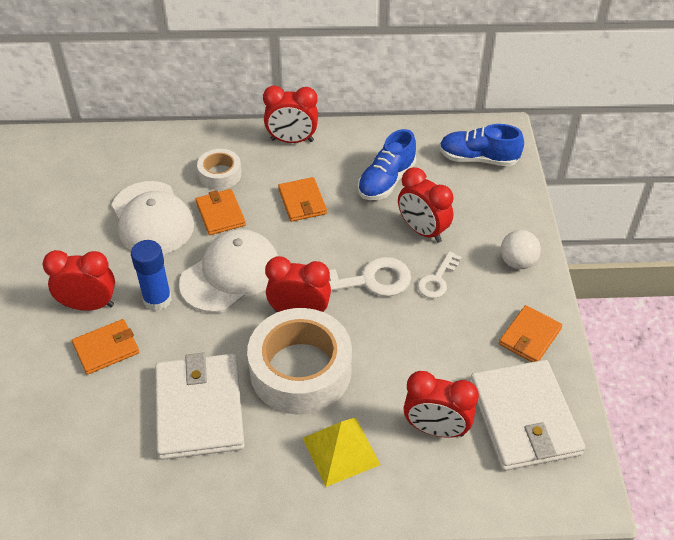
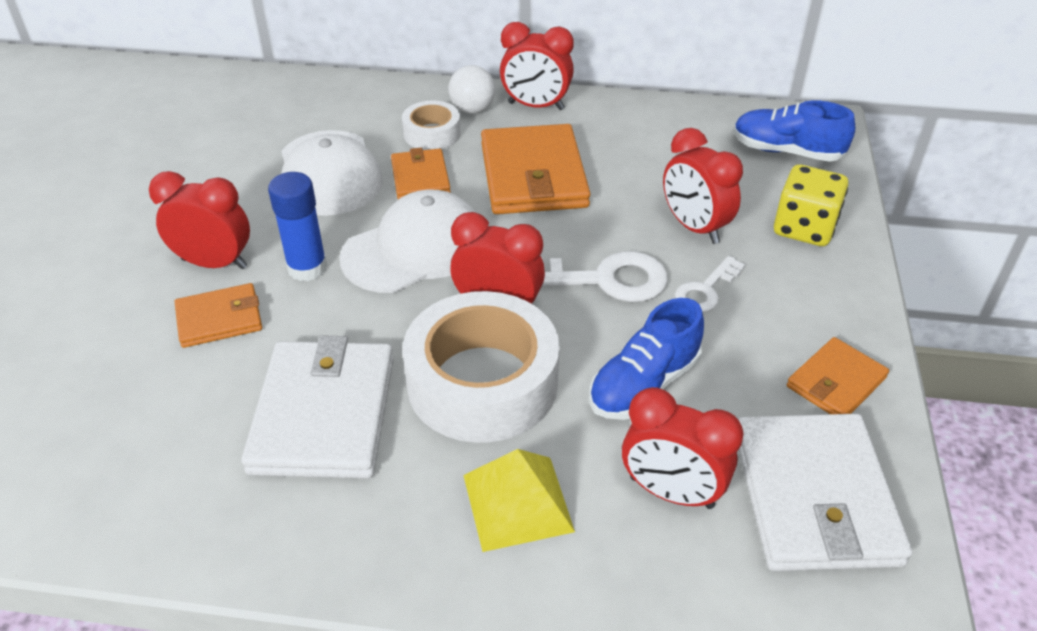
camera: 10 degrees right, 5 degrees down
orange wallet [278,177,327,222] -> orange wallet [481,124,591,214], size x1.81
blue shoe [358,129,416,200] -> blue shoe moved to [589,298,704,420]
white ball [501,230,541,269] -> white ball moved to [448,65,495,114]
none -> yellow dice [774,164,848,246]

